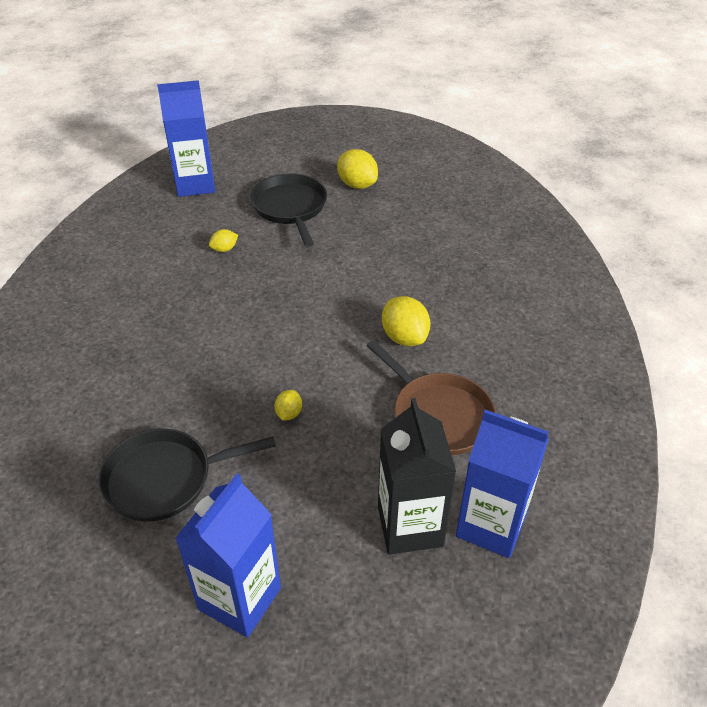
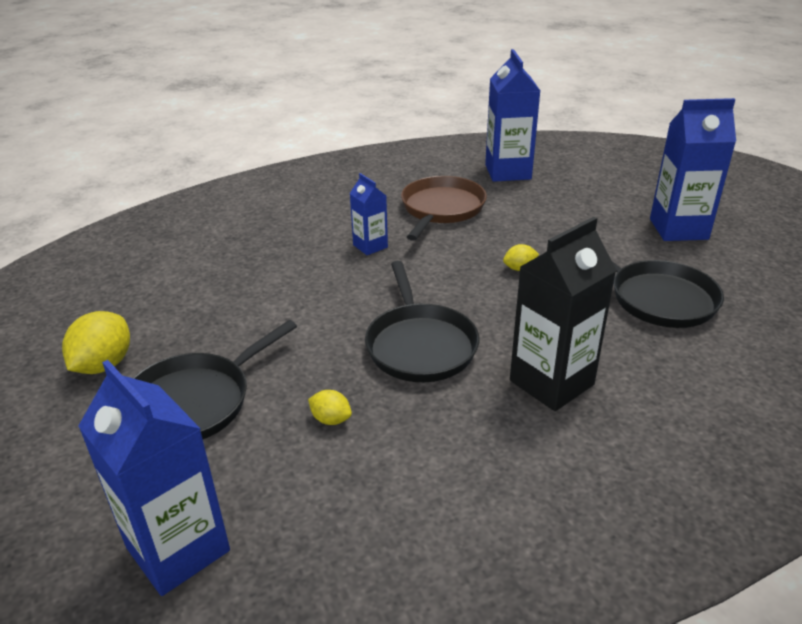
camera: 120 degrees left, 10 degrees down
black carton [378,398,456,555] -> black carton moved to [510,217,617,411]
yellow lemon [382,296,431,346] -> blue carton [350,173,388,255]
none -> black pan [365,261,480,382]

